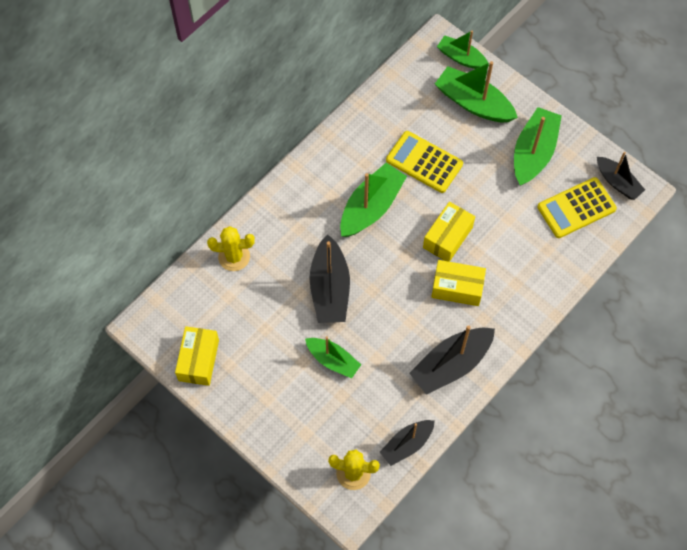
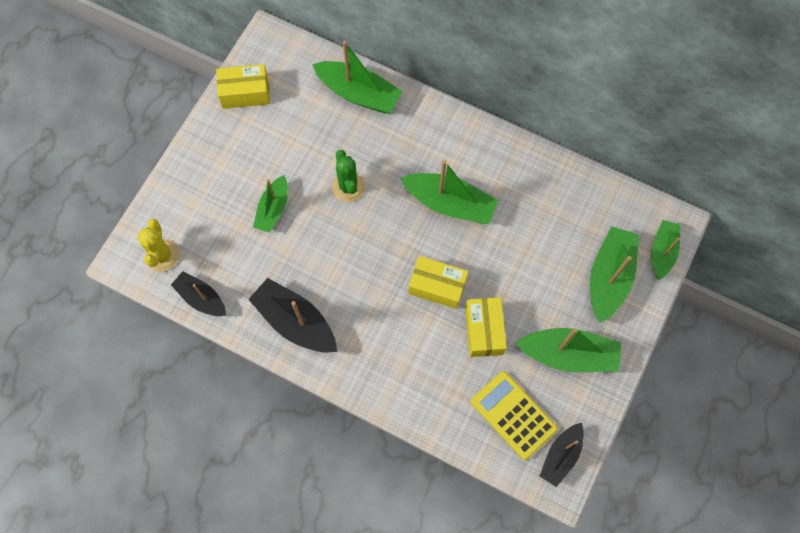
camera: 75 degrees right, 5 degrees up
yellow cactus [207,226,255,271] -> green boat [312,41,403,113]
black boat [309,234,350,323] -> green cactus [332,150,365,202]
yellow calculator [386,131,463,193] -> none
yellow box [431,260,486,306] -> yellow box moved to [465,297,507,357]

